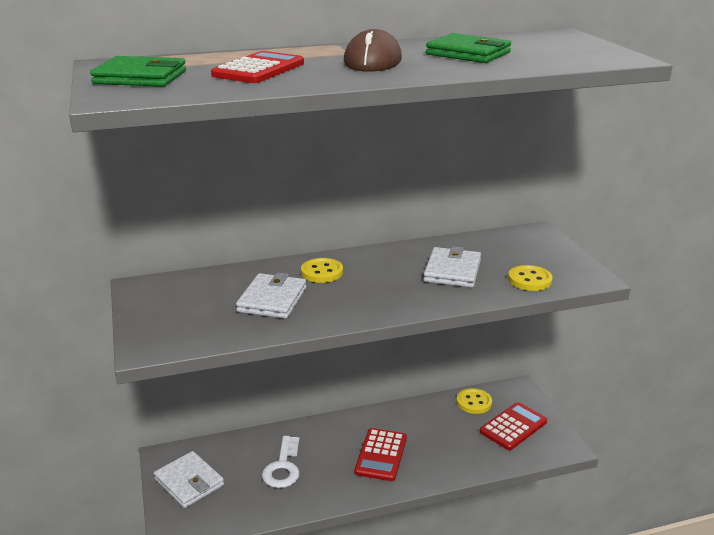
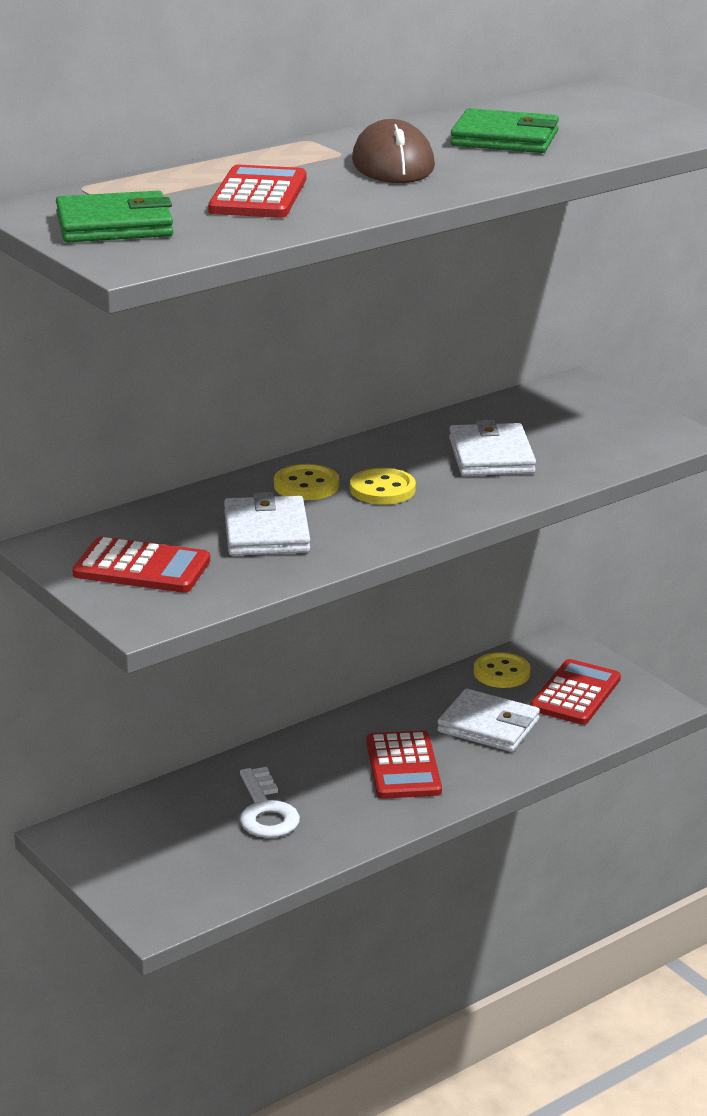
camera: 20 degrees left, 0 degrees up
white wallet [154,451,224,508] -> white wallet moved to [437,689,540,752]
yellow button [508,265,553,291] -> yellow button moved to [350,468,416,504]
none -> red calculator [72,537,210,593]

